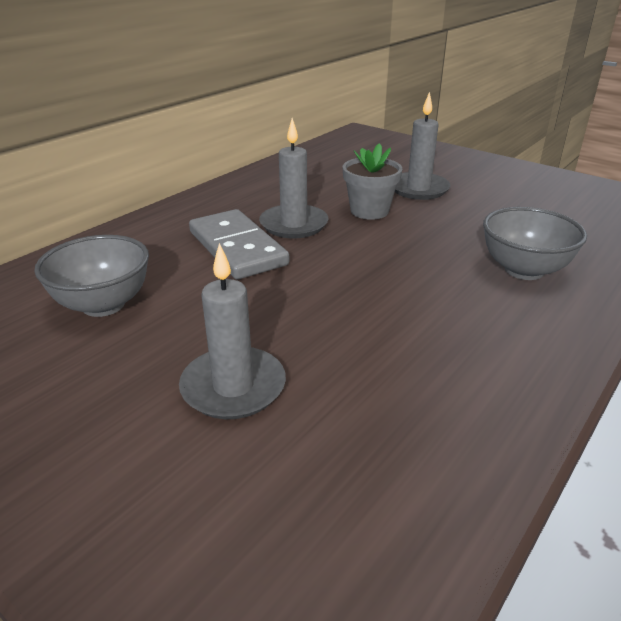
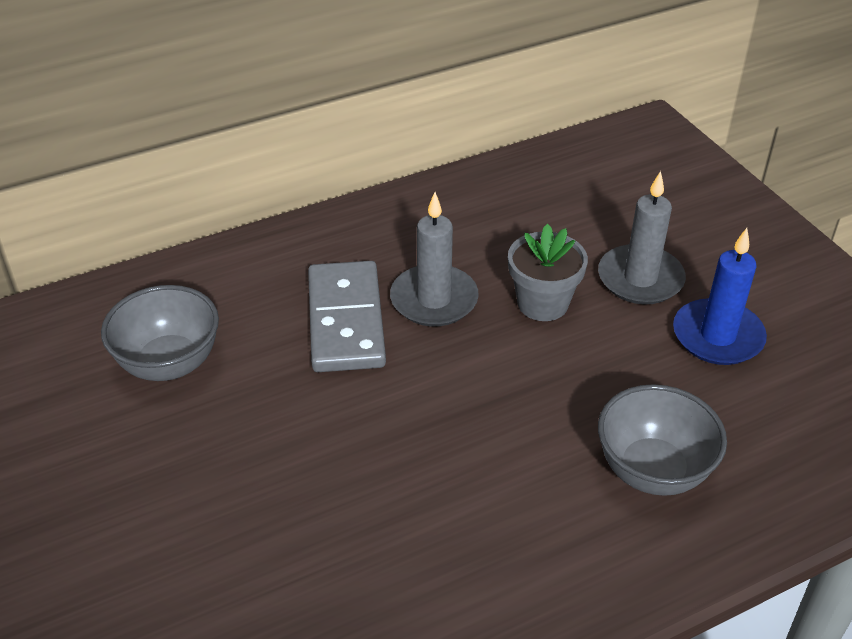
camera: 25 degrees right, 10 degrees up
grey candle [179,243,286,419] -> none
none -> blue candle [673,228,767,365]

